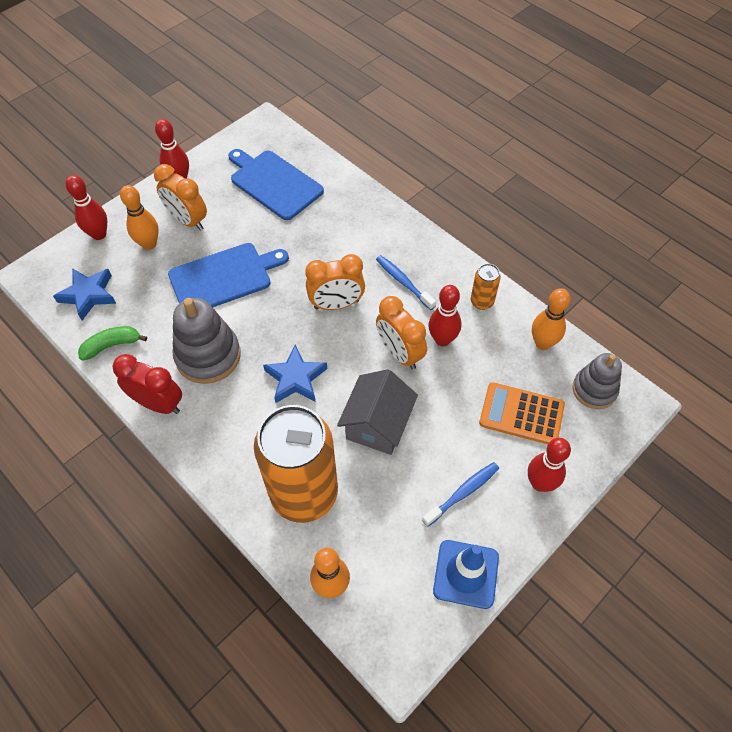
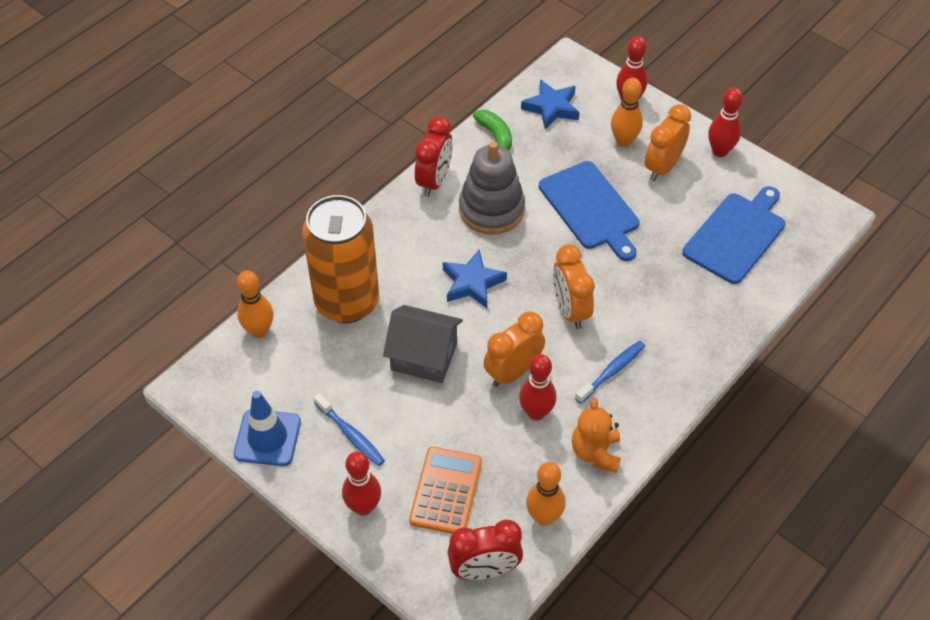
camera: 85 degrees right, 5 degrees down
orange can [471,264,501,310] -> orange teddy bear [572,398,621,473]
grey stacking toy [572,353,622,409] -> red clock [447,520,523,580]

